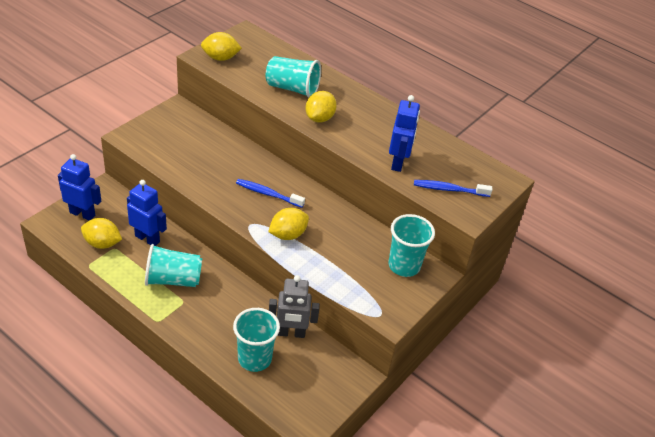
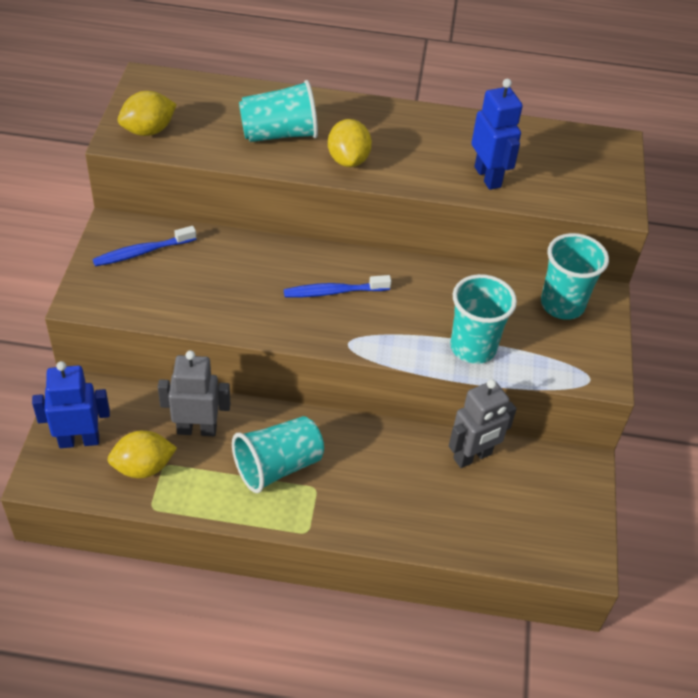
camera: 30 degrees left, 5 degrees up
blue robot [127,180,167,246] -> grey robot [158,350,230,436]
turquoise cup [233,308,280,372] -> turquoise cup moved to [450,274,517,364]
yellow lemon [268,208,309,240] -> none
blue toothbrush [414,180,492,197] -> blue toothbrush moved to [93,226,196,267]

